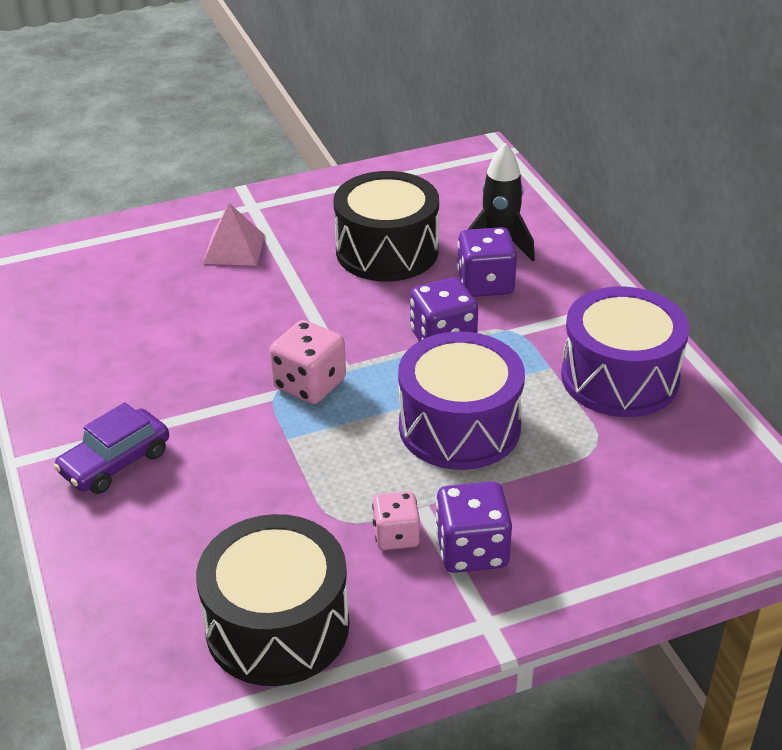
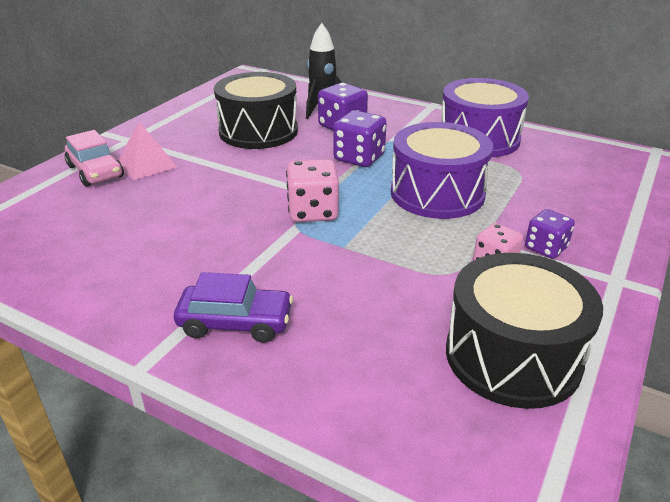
camera: 40 degrees left, 5 degrees down
purple car [53,402,169,494] -> purple car turned 90 degrees counterclockwise [174,272,293,343]
purple dice [436,481,512,573] -> purple dice [525,209,575,259], size x0.66
none -> pink car [65,130,124,187]

